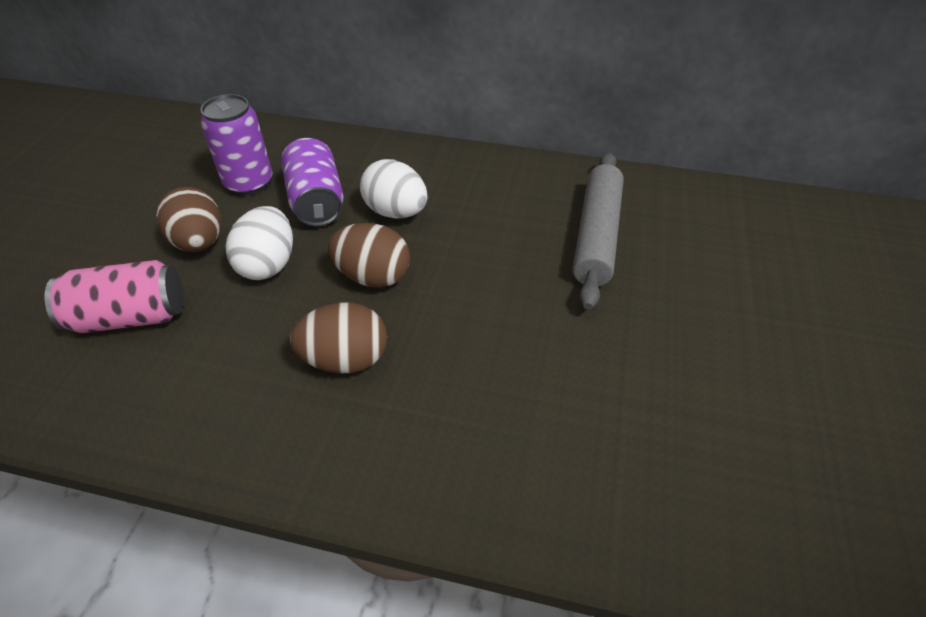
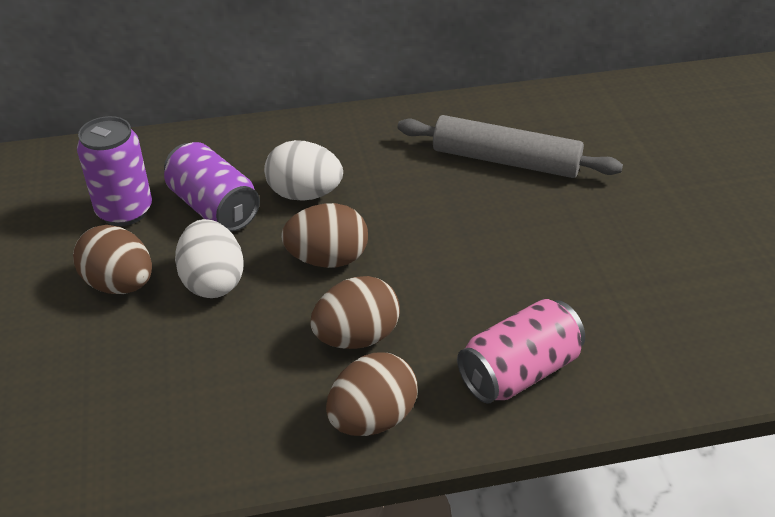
camera: 25 degrees left, 5 degrees down
pink can [45,260,184,333] -> pink can moved to [457,299,585,404]
grey rolling pin [573,153,624,310] -> grey rolling pin turned 60 degrees counterclockwise [397,115,623,178]
none -> brown egg [326,352,418,436]

